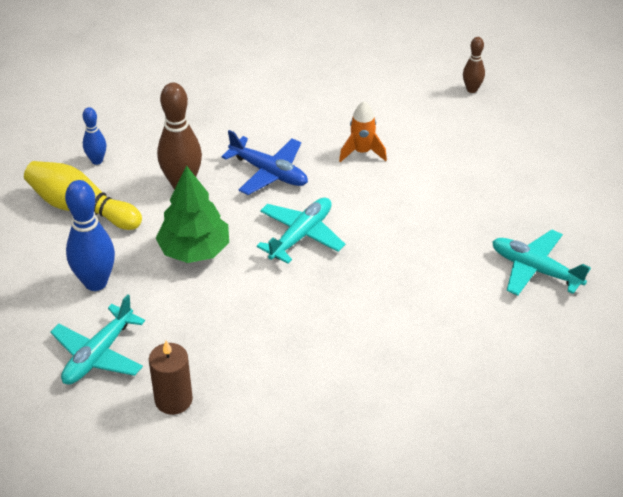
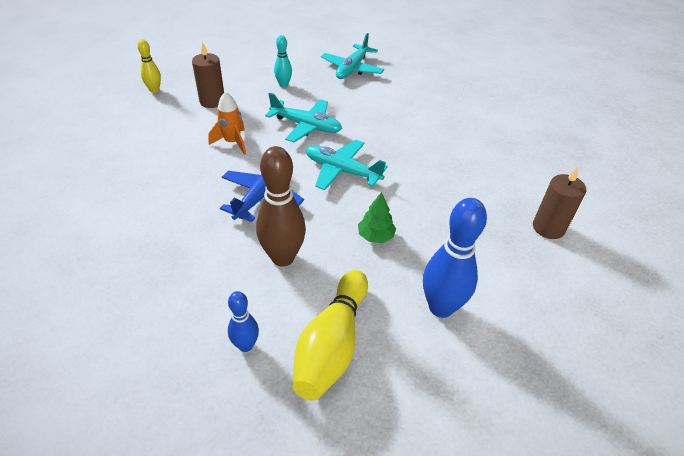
camera: 100 degrees left, 0 degrees up
turquoise plane [50,294,145,384] -> turquoise plane moved to [265,93,342,142]
green tree [156,165,229,263] -> green tree [358,192,396,243], size x0.54
brown bowling pin [463,37,485,93] -> yellow bowling pin [137,39,161,93]
none -> brown candle [192,42,224,108]
none -> turquoise bowling pin [274,35,292,87]

